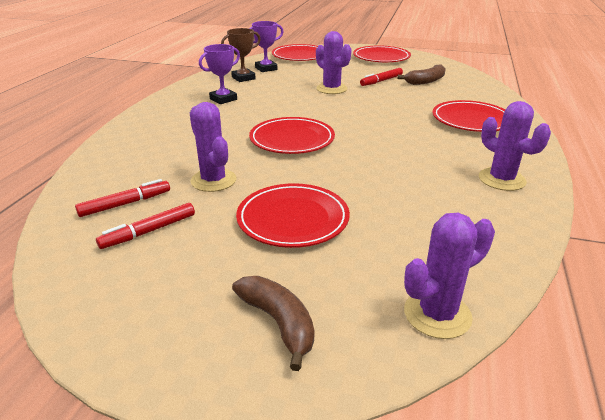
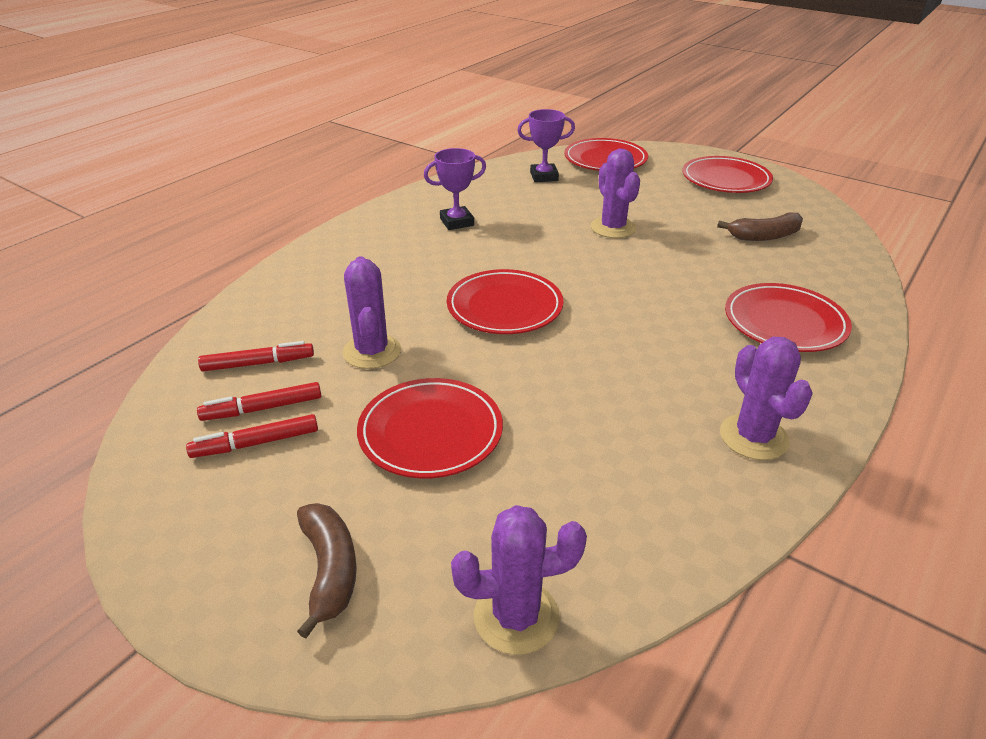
camera: 20 degrees right, 5 degrees up
brown trophy [221,28,261,82] -> none
red marker [360,68,403,86] -> red marker moved to [186,414,318,458]

